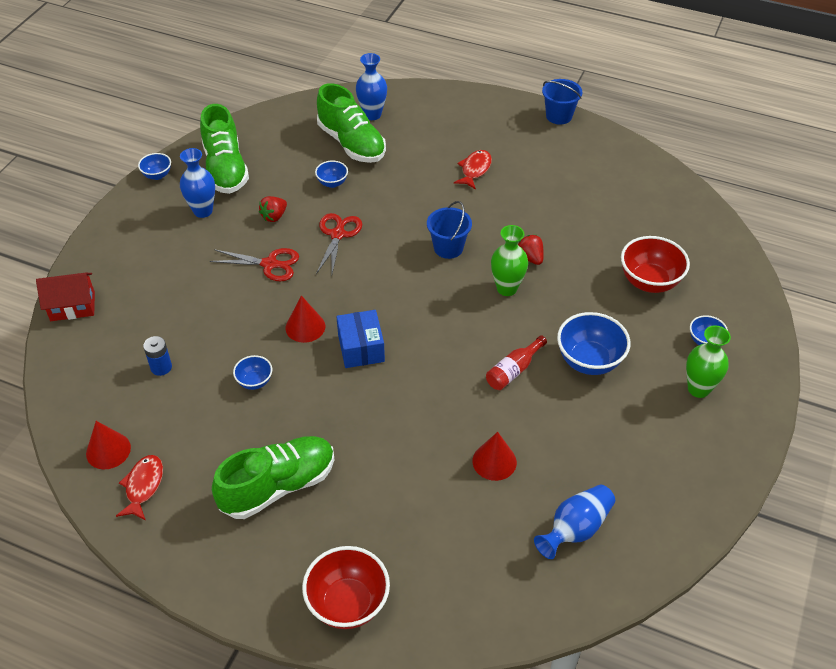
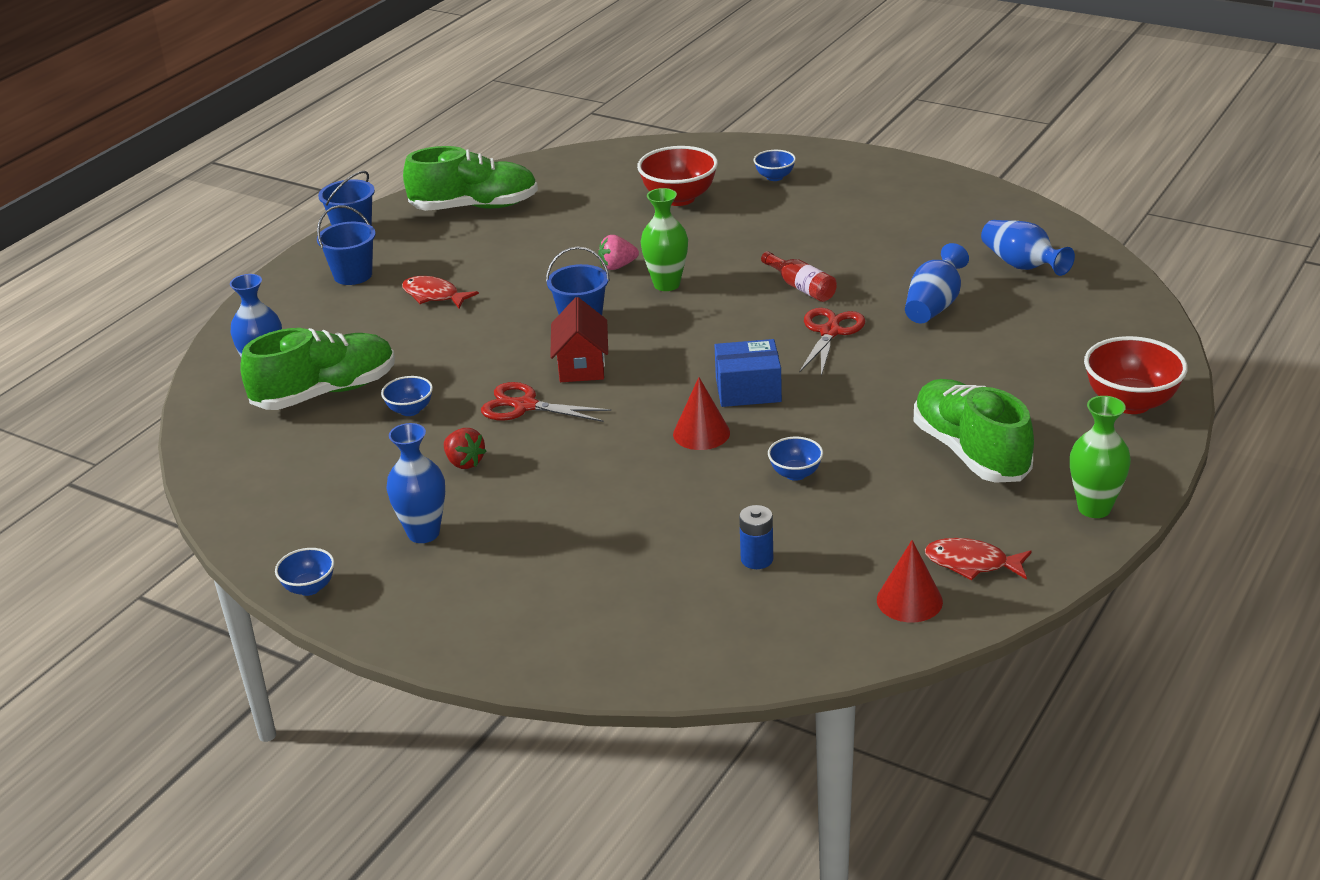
camera: 80 degrees left, 15 degrees down
red house [36,273,95,321] -> red house moved to [550,297,608,382]
green shoe [200,104,249,194] -> green shoe moved to [403,146,538,211]
red scissors [210,248,299,281] -> red scissors moved to [799,308,865,376]
red cone [472,432,517,481] -> blue vase [905,243,969,323]
red strawberry [518,235,544,265] -> pink strawberry [598,235,639,270]
blue bowl [557,312,630,375] -> none
green vase [686,325,731,398] -> green vase moved to [1070,396,1131,518]
none -> blue bucket [317,205,376,285]

